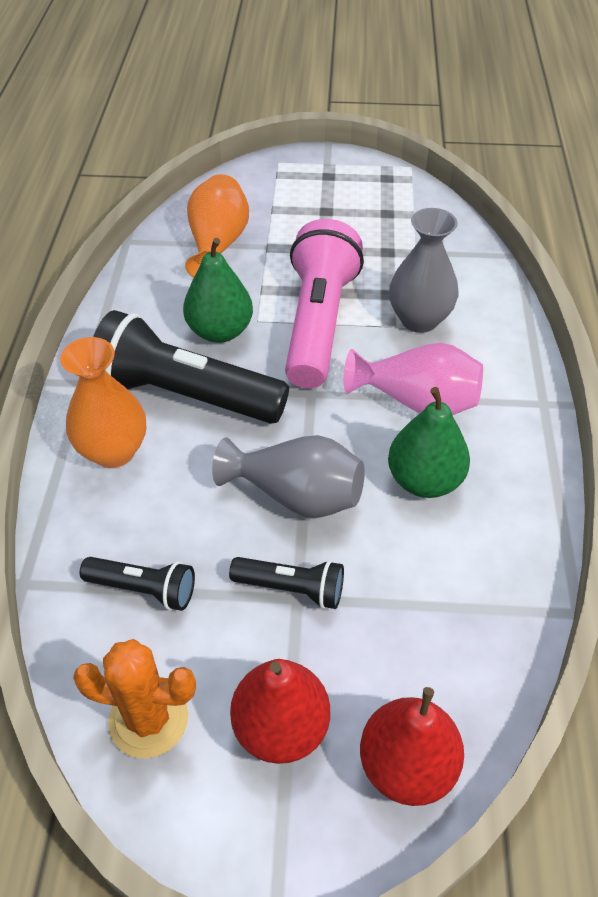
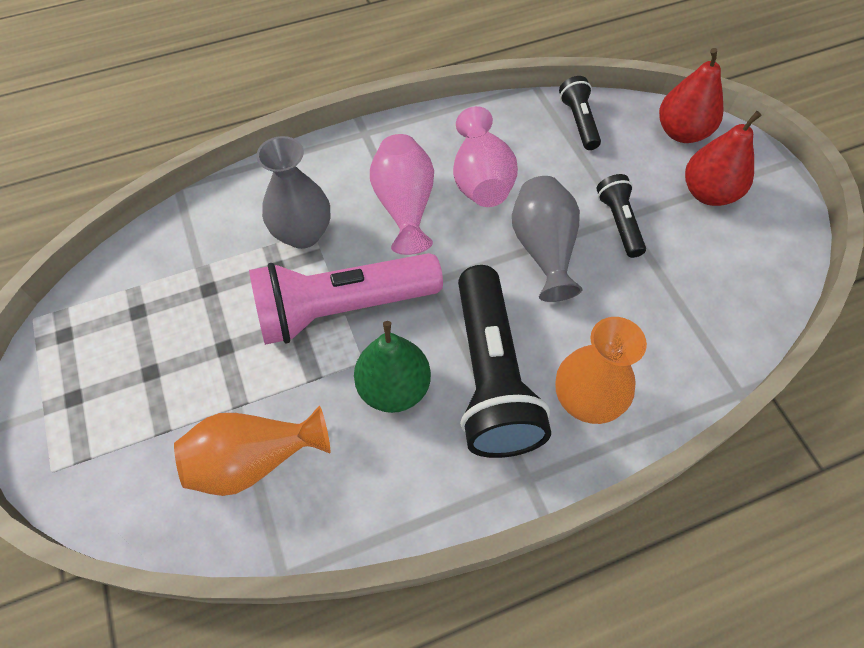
camera: 115 degrees left, 10 degrees up
orange cactus [73,639,196,758] -> none
black flashlight [80,557,195,611] -> black flashlight moved to [559,76,601,150]
green pear [388,387,470,498] -> pink vase [453,106,518,207]

